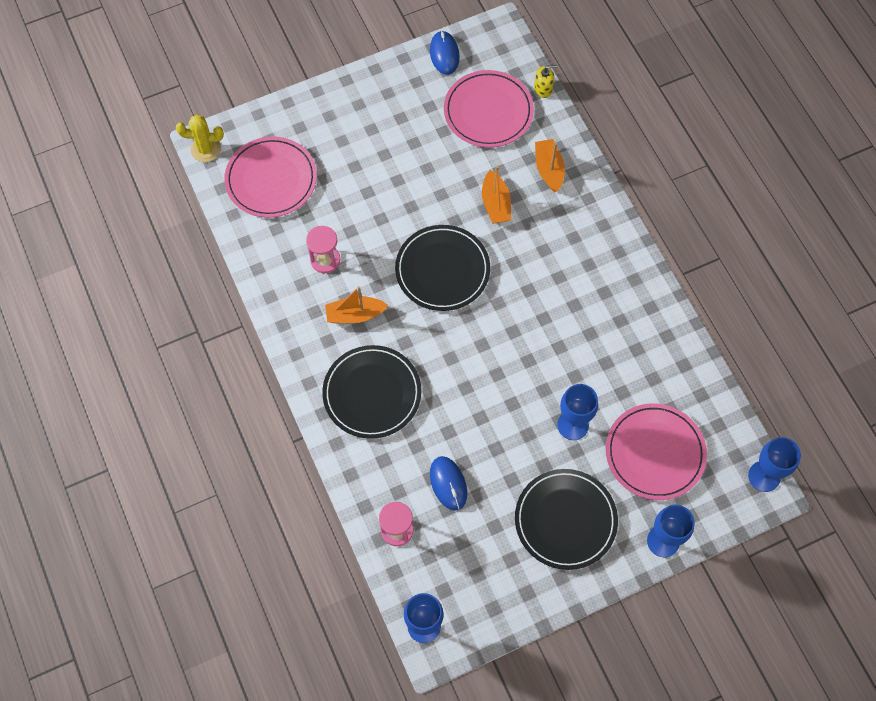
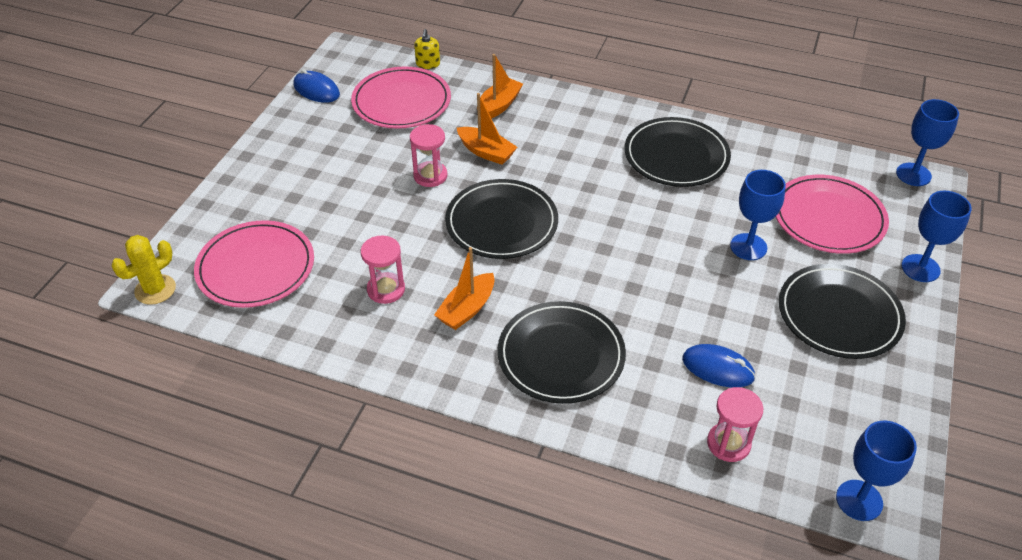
camera: 45 degrees left, 20 degrees down
yellow soap dispenser [534,65,557,98] -> yellow soap dispenser turned 150 degrees clockwise [414,29,440,69]
orange boat [535,139,565,192] -> orange boat turned 90 degrees clockwise [480,54,523,119]
none -> pink hourglass [410,124,447,187]
none -> black plate [625,117,731,187]

